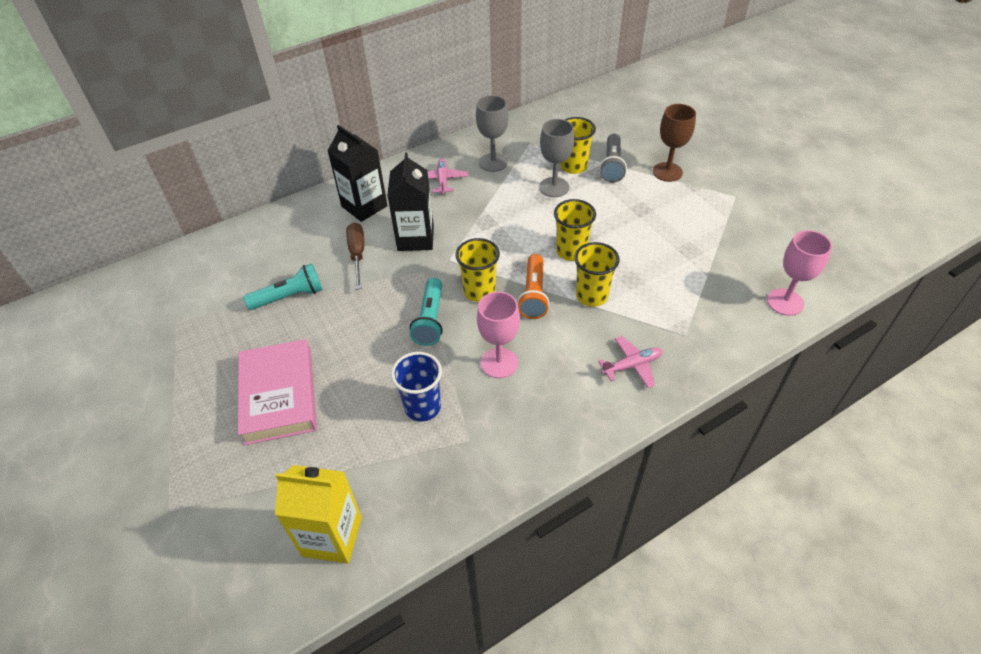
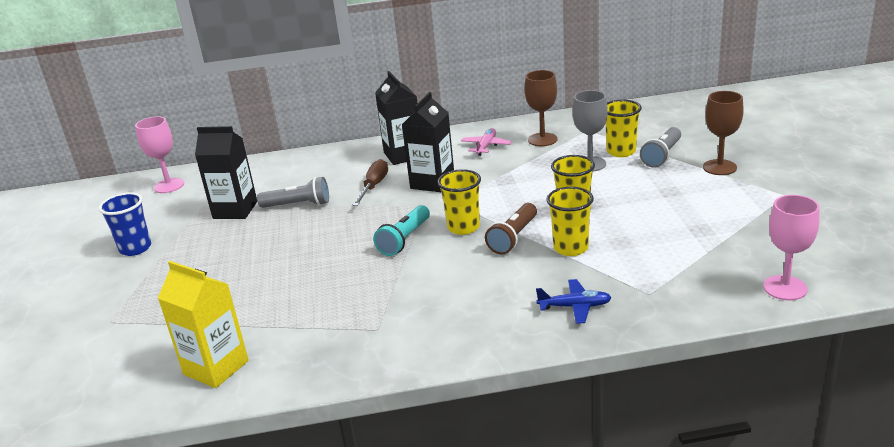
camera: 25 degrees right, 20 degrees down
pink book [238,339,317,445] -> none
turquoise flashlight [243,263,323,310] -> grey flashlight [257,177,329,208]
blue cup [391,352,442,422] -> blue cup moved to [99,192,151,256]
grey goblet [476,95,509,172] -> brown goblet [525,70,557,146]
pink goblet [477,292,520,379] -> pink goblet moved to [135,116,184,193]
orange flashlight [517,254,549,319] -> brown flashlight [485,203,537,254]
pink plane [598,336,663,388] -> blue plane [536,279,612,324]
none -> black carton [195,126,257,219]

